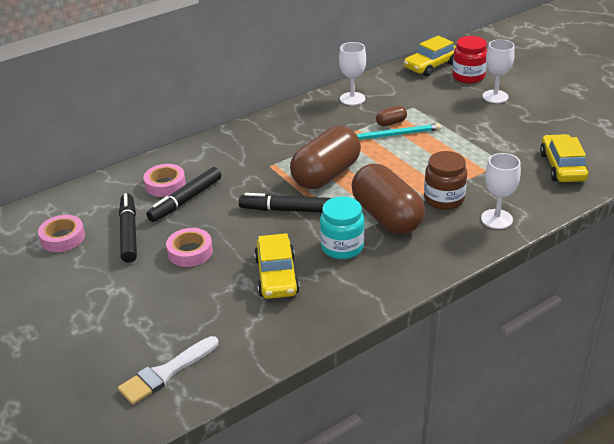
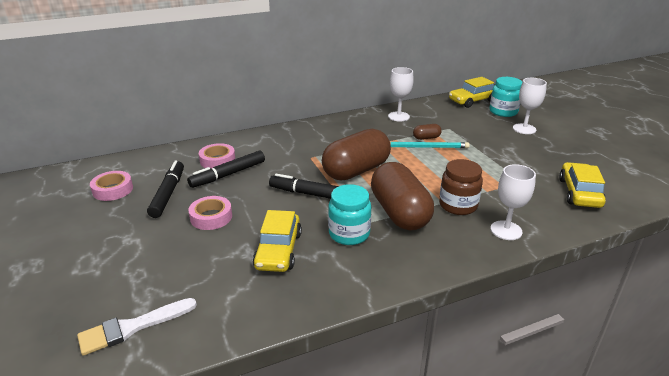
camera: 10 degrees right, 5 degrees down
red jar [452,36,487,84] -> turquoise jar [489,77,522,117]

